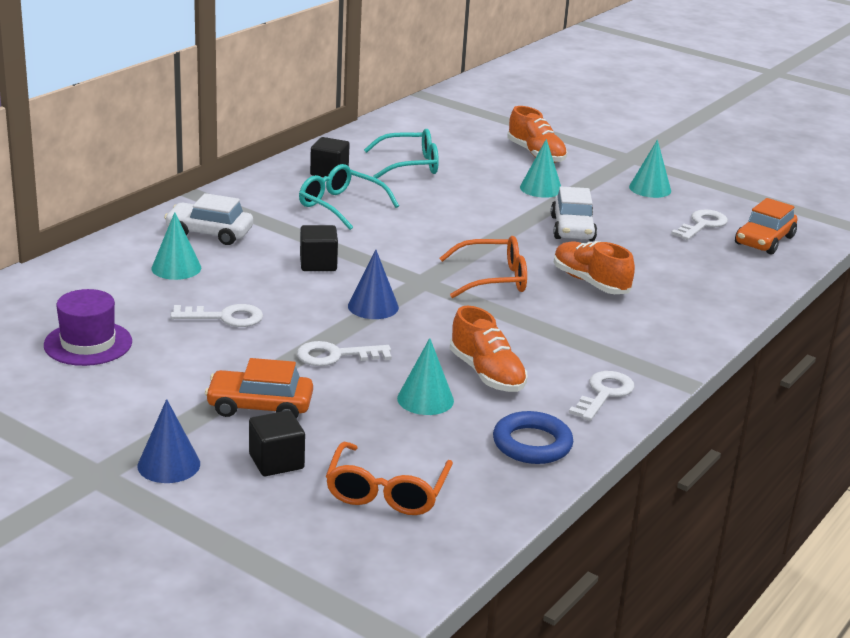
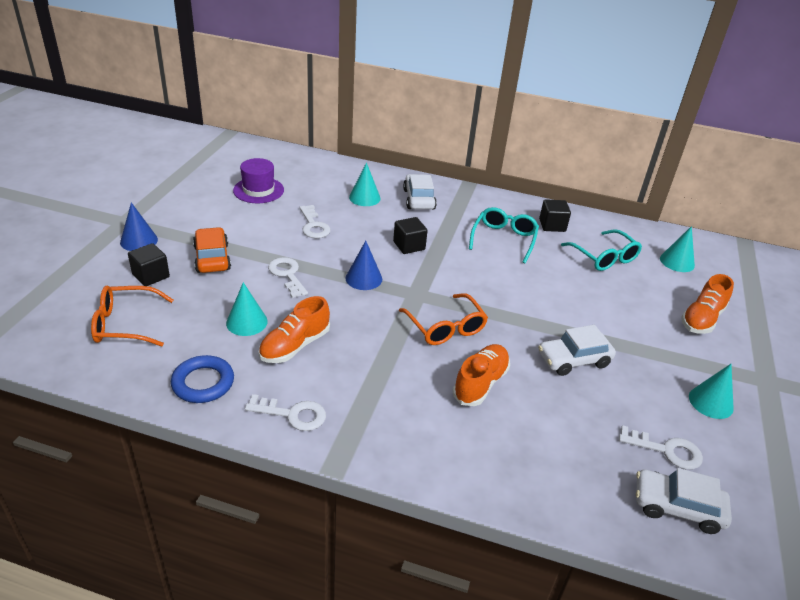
camera: 70 degrees right, 10 degrees up
turquoise cone [520,139,561,198] -> turquoise cone moved to [660,226,695,272]
orange car [735,198,798,255] -> white car [636,468,732,534]

